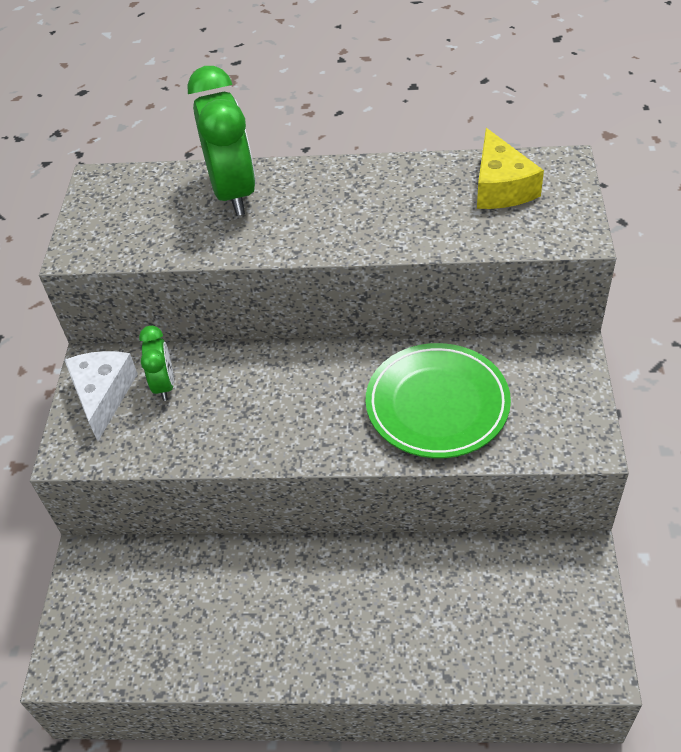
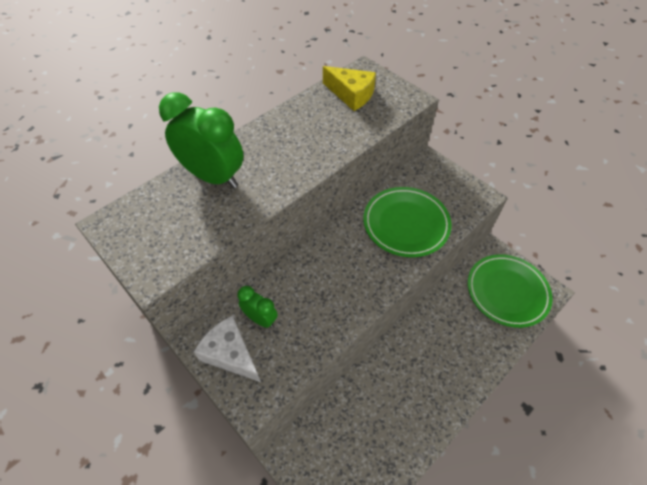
camera: 50 degrees left, 5 degrees up
none -> green plate [468,254,553,328]

